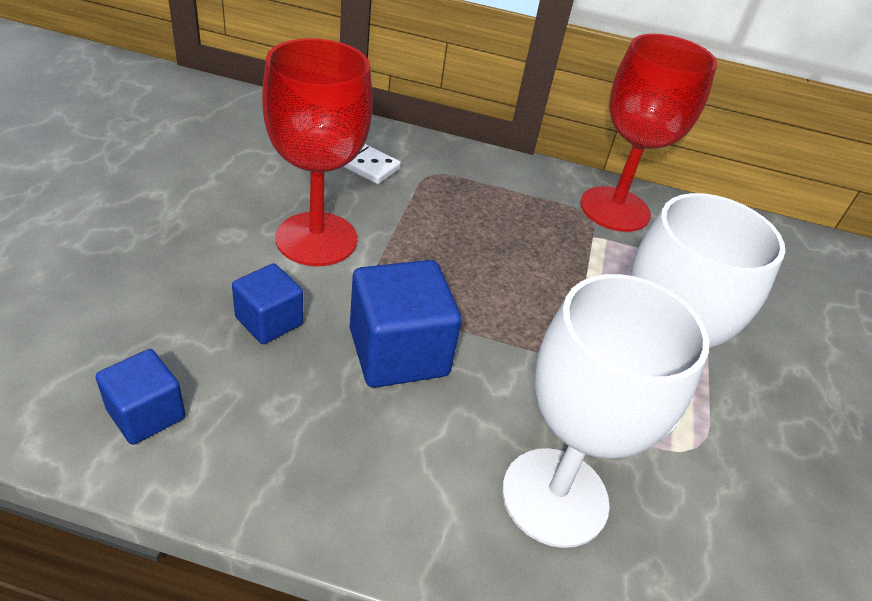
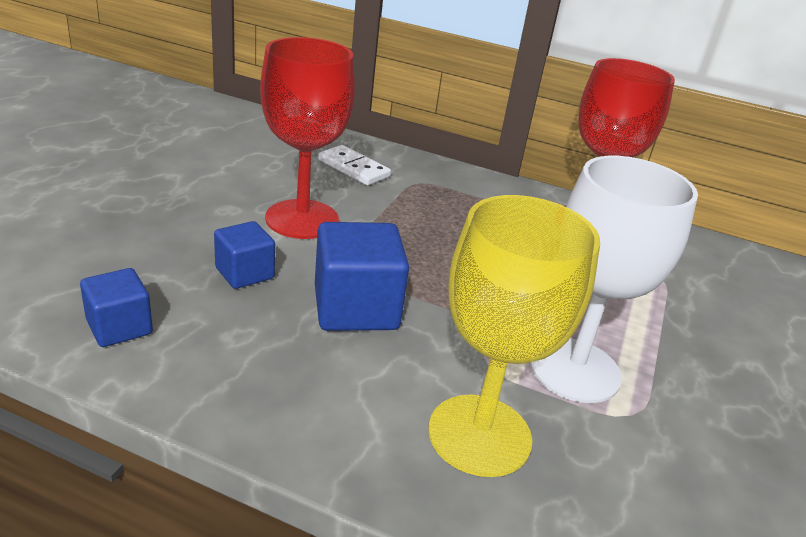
camera: 10 degrees right, 10 degrees down
white goblet [502,274,709,548] -> yellow goblet [428,195,600,477]

